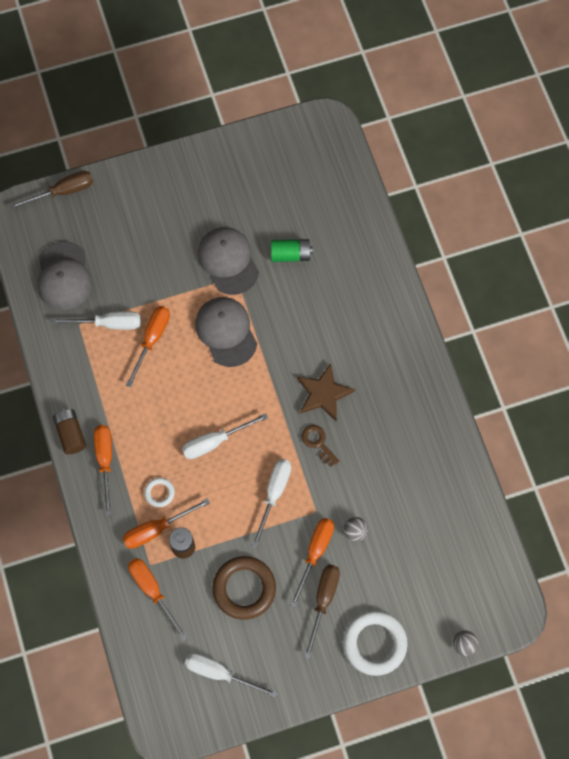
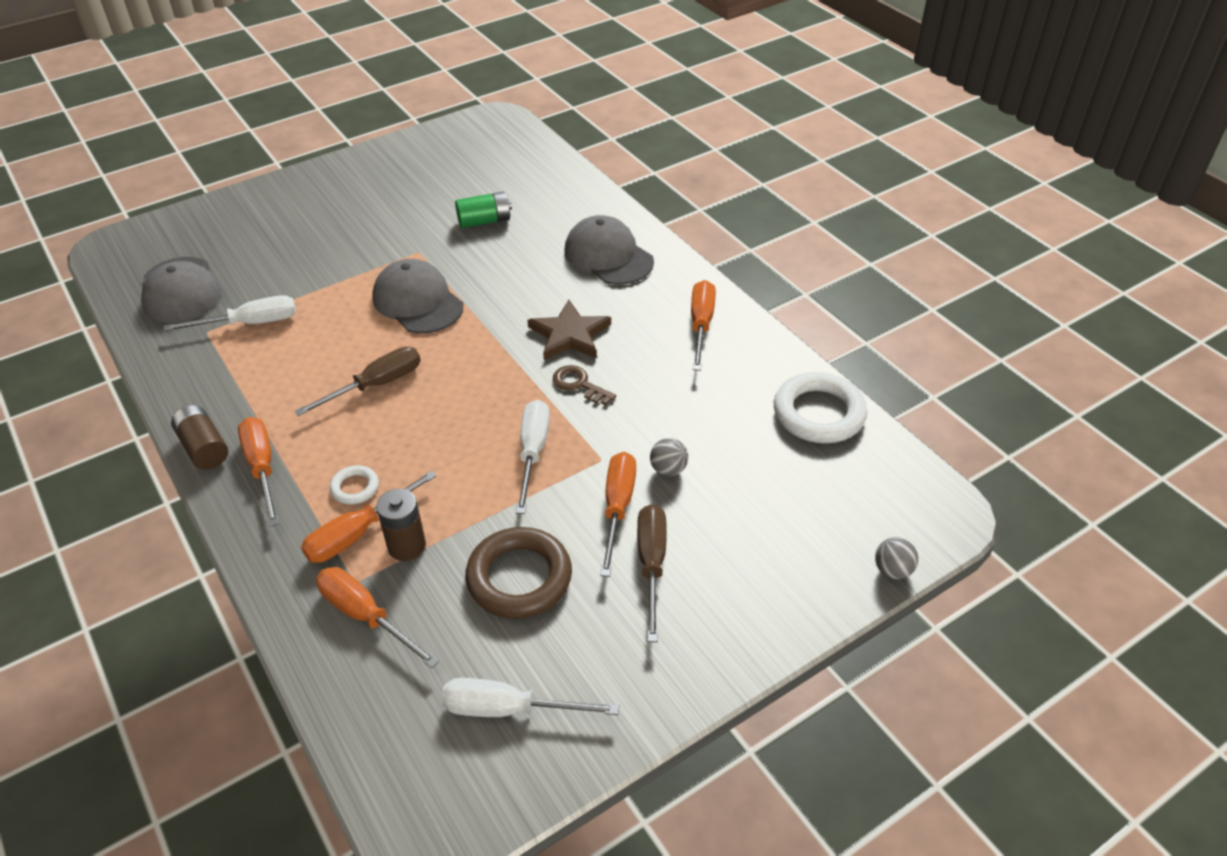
camera: 15 degrees left, 25 degrees down
brown screwdriver [10,171,93,210] -> brown screwdriver moved to [295,347,421,416]
orange screwdriver [126,306,170,388] -> orange screwdriver moved to [691,280,716,371]
white screwdriver [182,413,268,459] -> none
grey cap [198,227,259,295] -> grey cap moved to [564,215,654,285]
white ring [343,611,408,676] -> white ring moved to [774,372,867,443]

